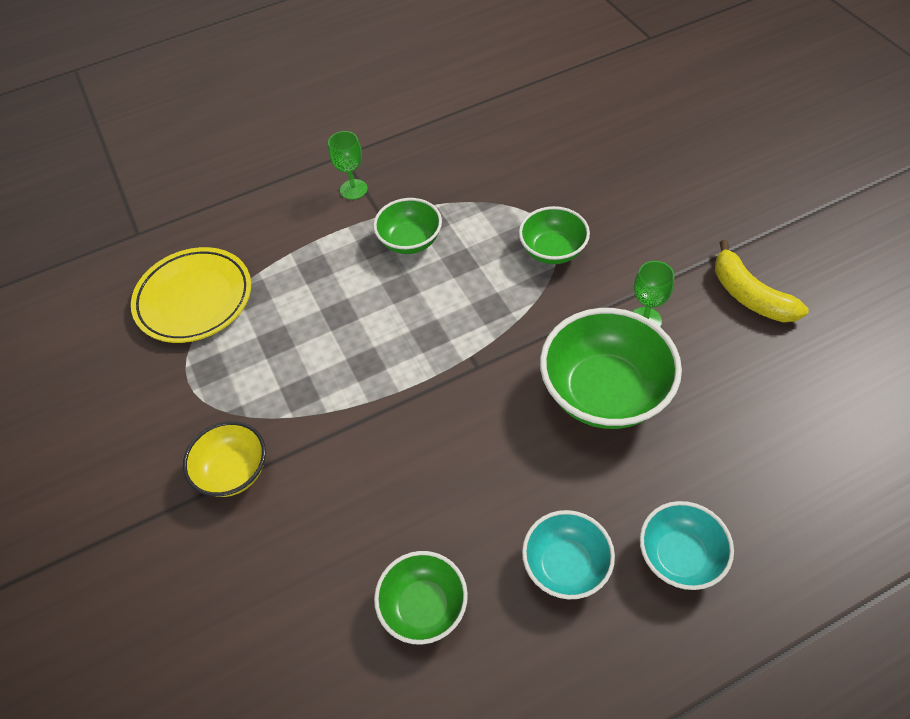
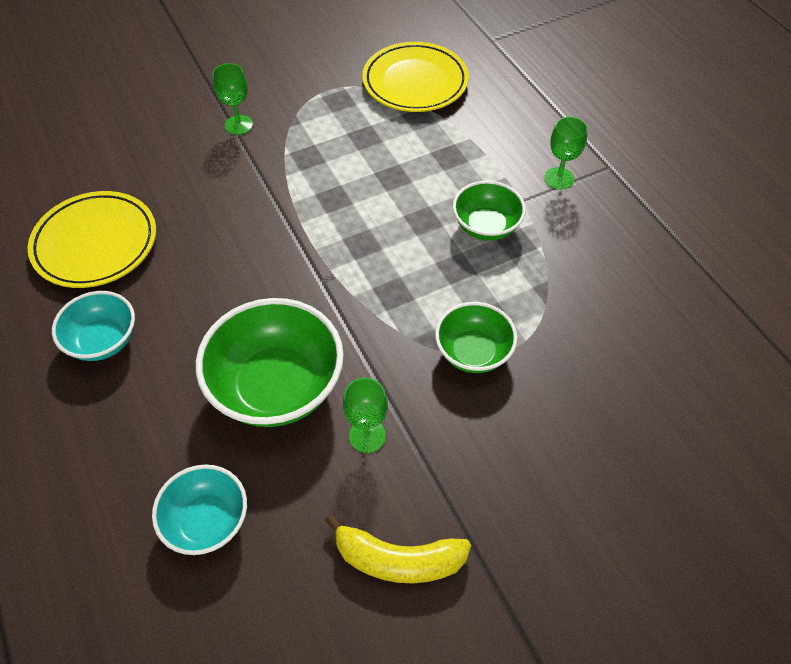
camera: 85 degrees right, 0 degrees up
yellow bowl [183,421,266,497] -> green goblet [212,63,253,135]
green bowl [374,551,468,645] -> yellow plate [28,191,156,288]
turquoise bowl [640,501,734,590] -> turquoise bowl moved to [152,464,247,555]
yellow banana [715,240,809,323] -> yellow banana turned 135 degrees counterclockwise [325,513,471,583]

